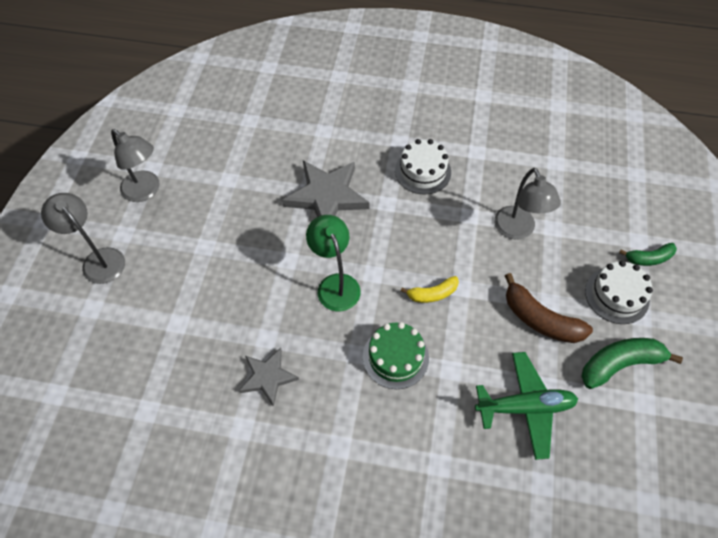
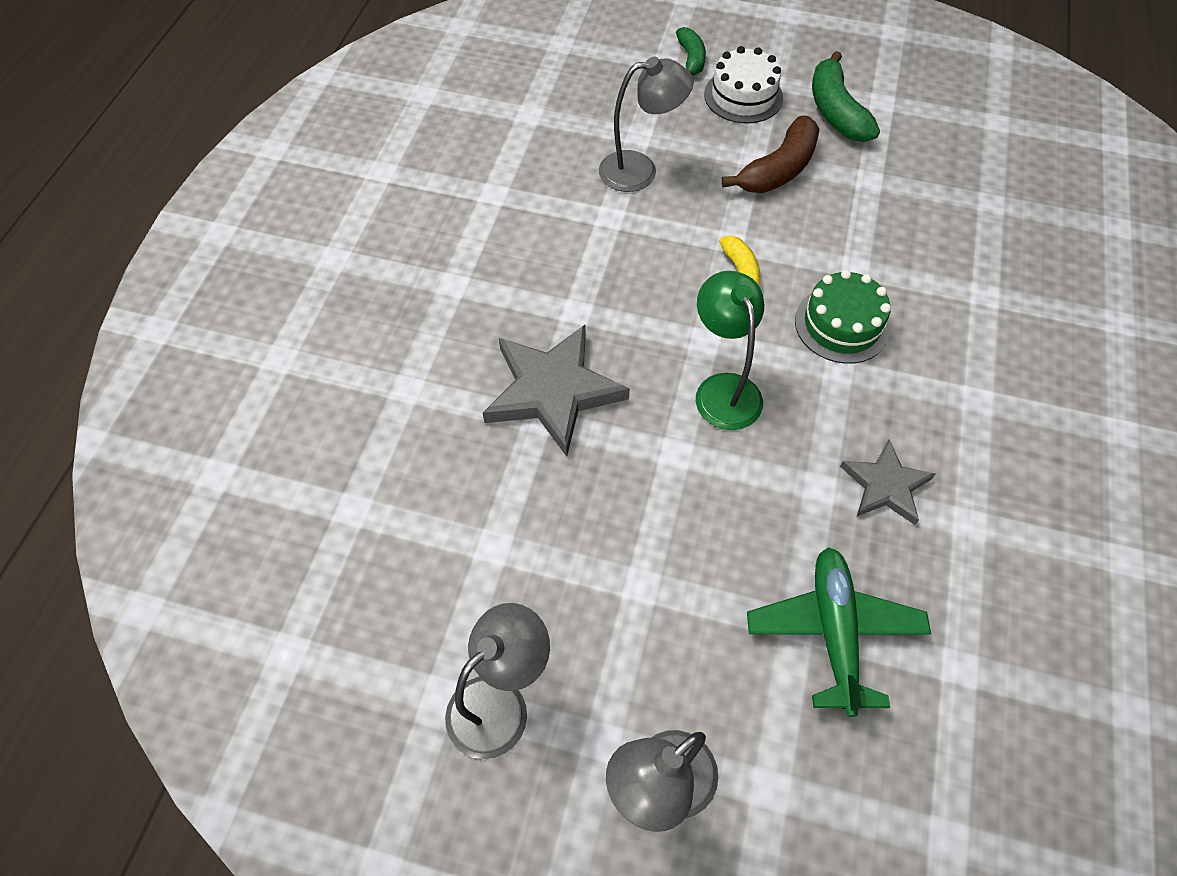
camera: 85 degrees left, 0 degrees up
green lamp [306,215,361,311] -> green lamp turned 90 degrees clockwise [696,271,764,430]
white cake [395,139,451,195] -> none
green plane [475,352,578,460] -> green plane moved to [747,547,931,717]

